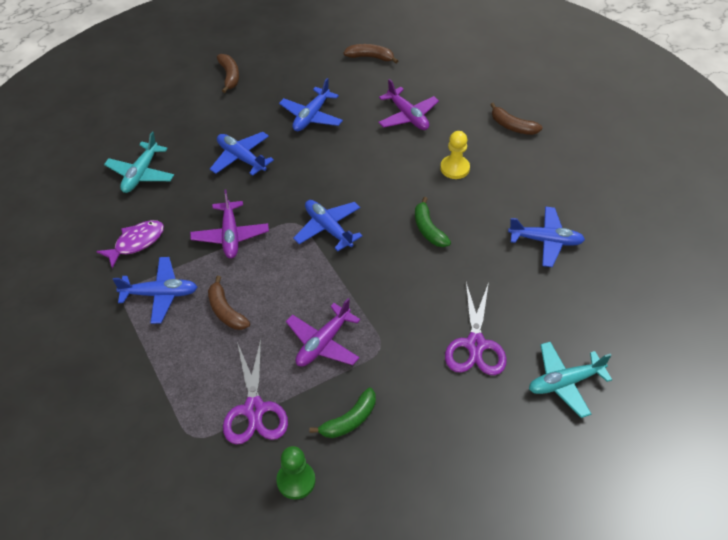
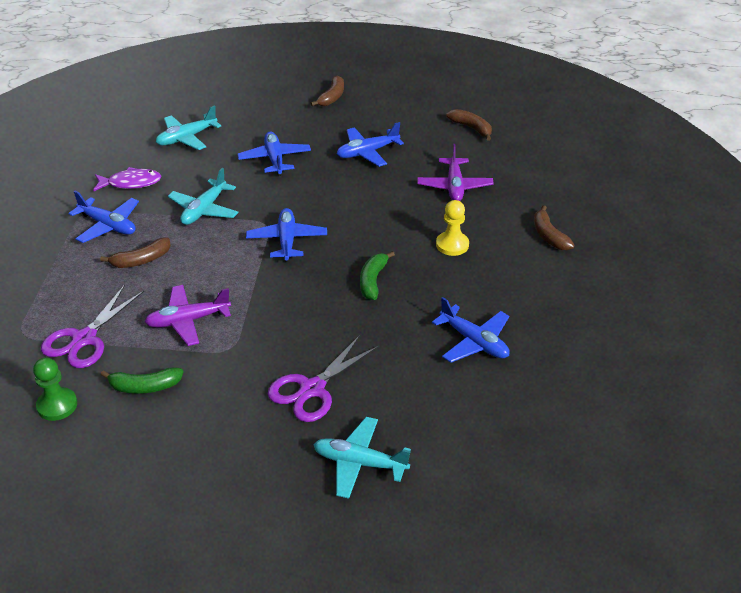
camera: 35 degrees right, 10 degrees down
purple plane [190,189,269,259] -> turquoise plane [168,168,239,225]
brown banana [208,276,250,330] -> brown banana turned 120 degrees counterclockwise [100,238,171,268]

